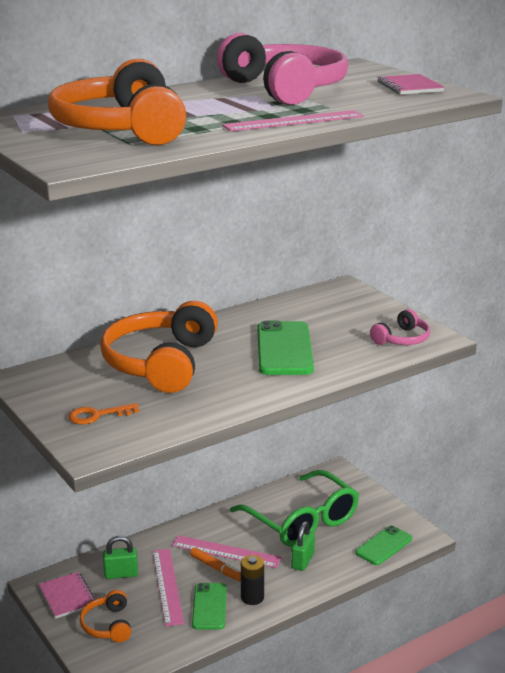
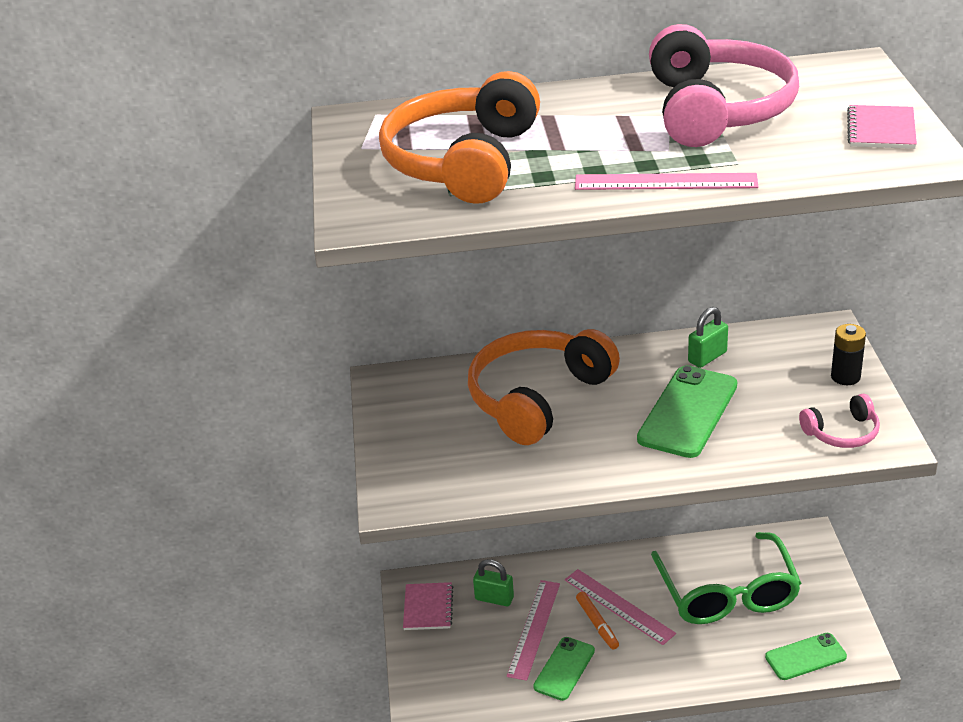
camera: 30 degrees right, 10 degrees up
orange key [68,403,139,424] -> none
orange headphones [80,590,131,642] -> none
black battery [241,555,264,605] -> black battery moved to [831,324,866,385]
green padlock [291,521,315,571] -> green padlock moved to [688,307,728,368]

